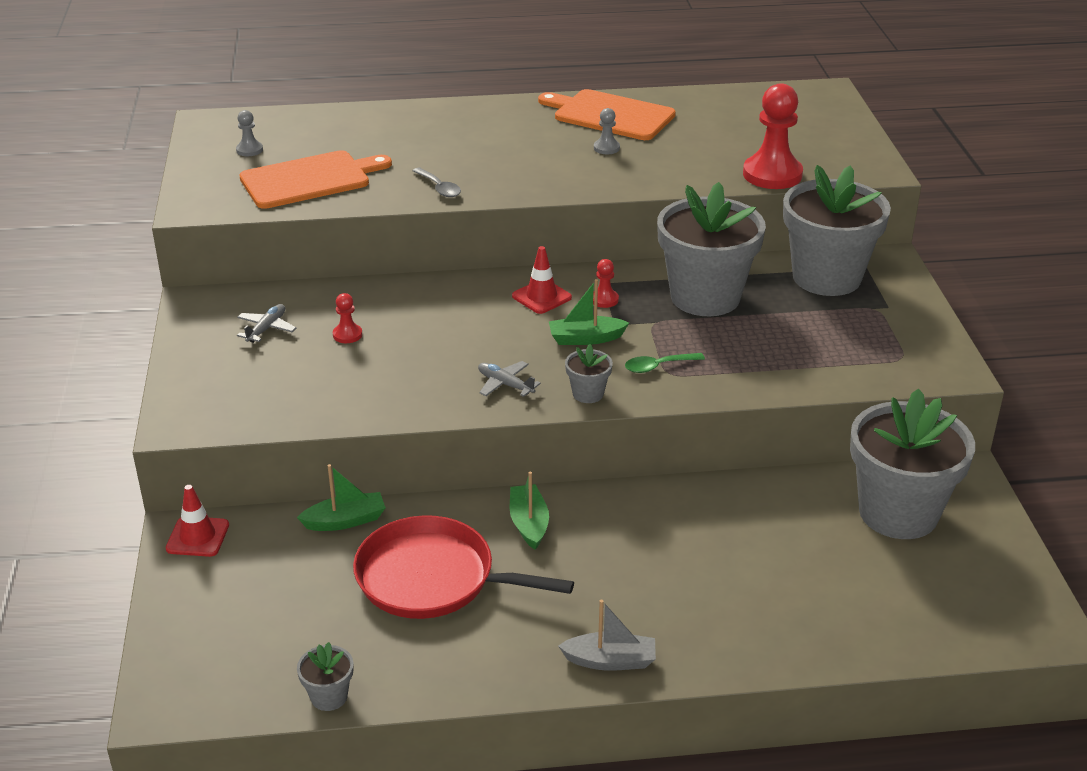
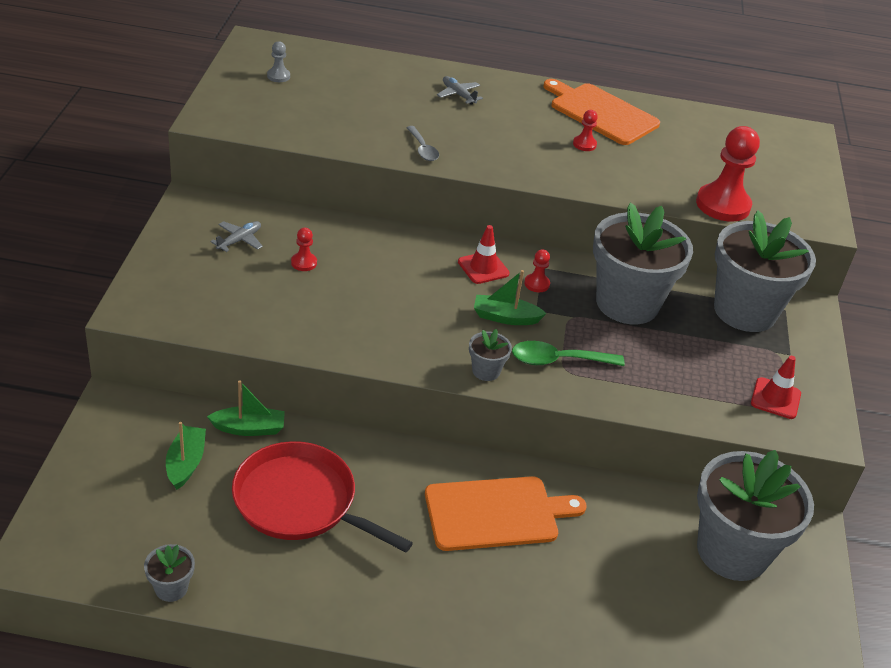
camera: 10 degrees right, 5 degrees up
red traffic cone [166,485,229,557] -> red traffic cone moved to [751,356,801,419]
orange cutting board [239,150,392,209] -> orange cutting board moved to [425,476,587,551]
grey plane [478,361,541,397] -> grey plane moved to [437,76,483,105]
green boat [510,472,549,550] -> green boat moved to [166,422,206,490]
grey boat [558,600,656,671] -> none
grey pawn [594,108,620,154] -> red pawn [573,110,598,151]
green spoon [625,353,705,373] -> green spoon [512,341,625,366], size x1.51

